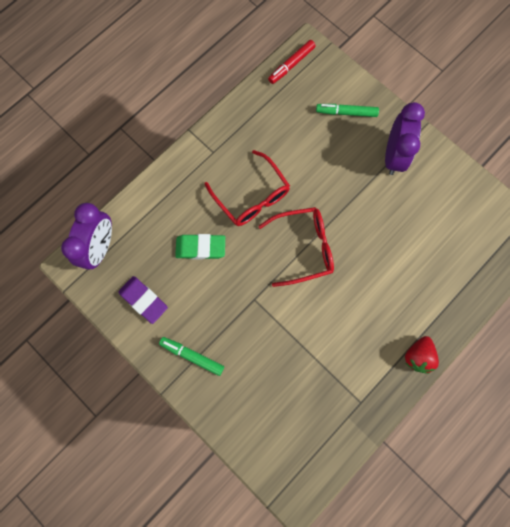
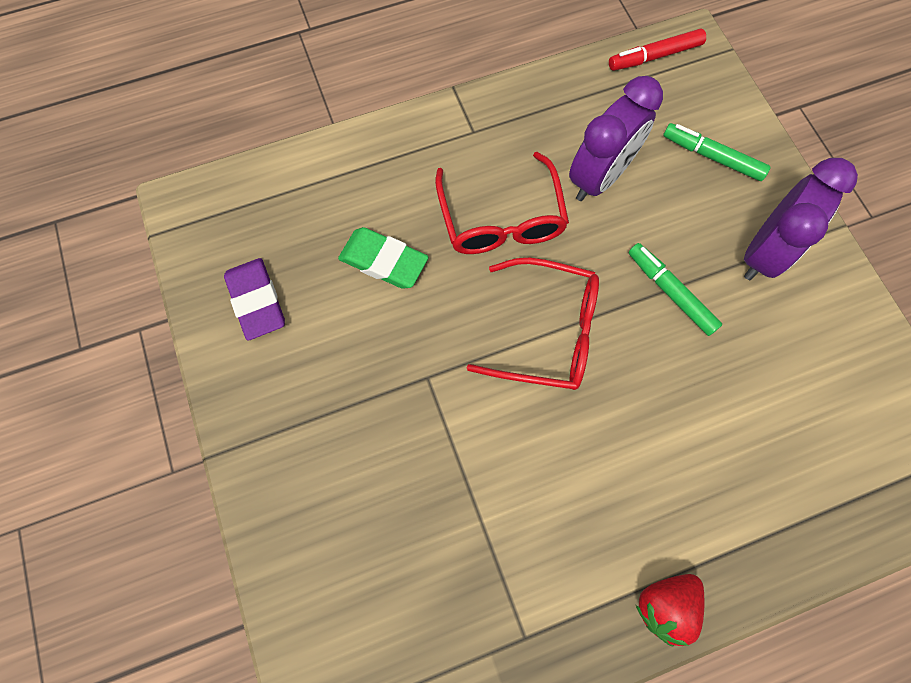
camera: 25 degrees right, 5 degrees down
purple clock [61,203,112,270] -> purple clock moved to [569,76,663,201]
green marker [159,337,224,376] -> green marker moved to [628,243,722,336]

